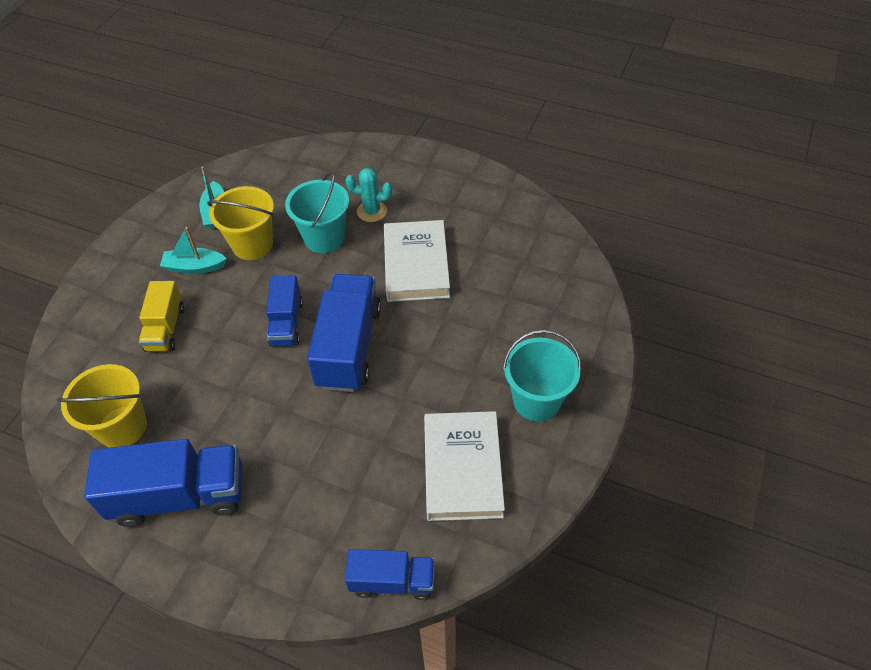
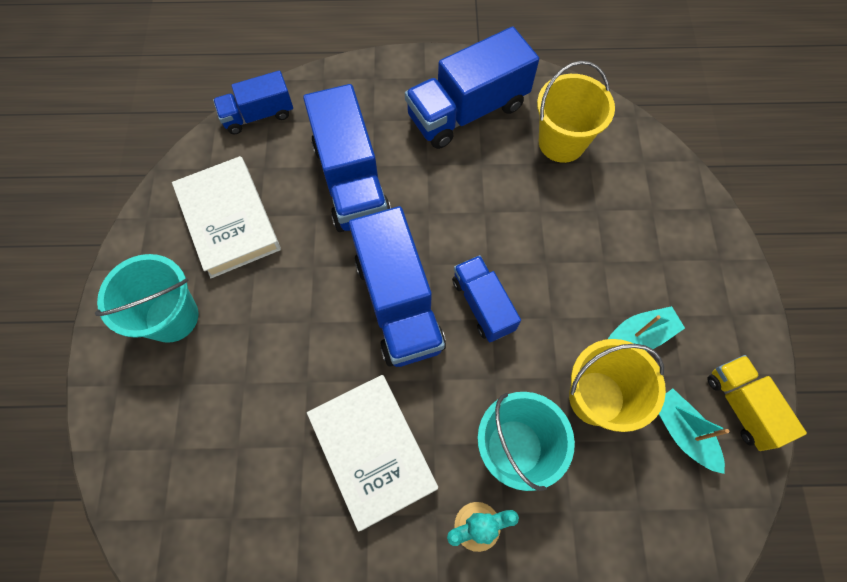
camera: 155 degrees right, 15 degrees up
yellow truck [139,281,184,352] -> yellow truck moved to [707,355,807,451]
none -> blue truck [303,84,391,232]

